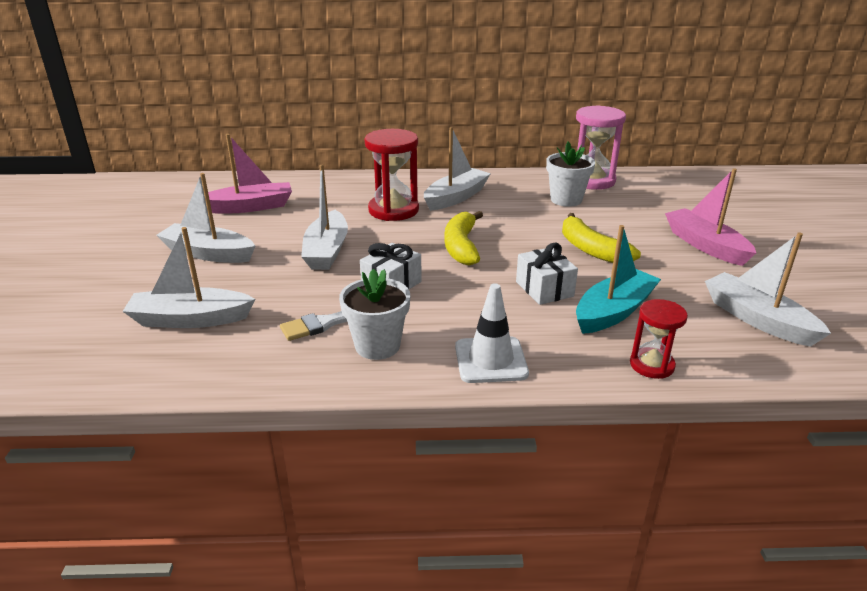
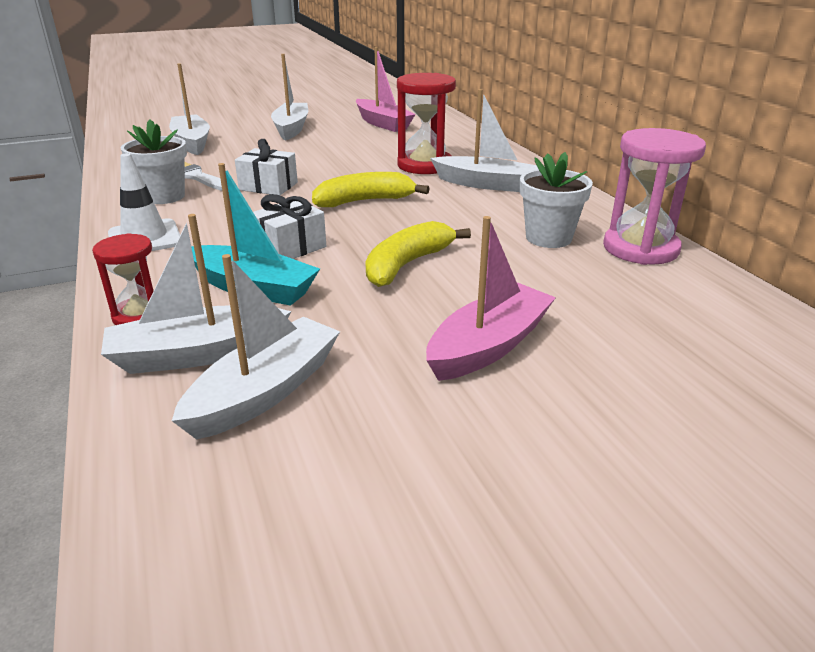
camera: 70 degrees right, 0 degrees up
white boat [301,165,348,270] -> white boat moved to [101,214,291,374]

